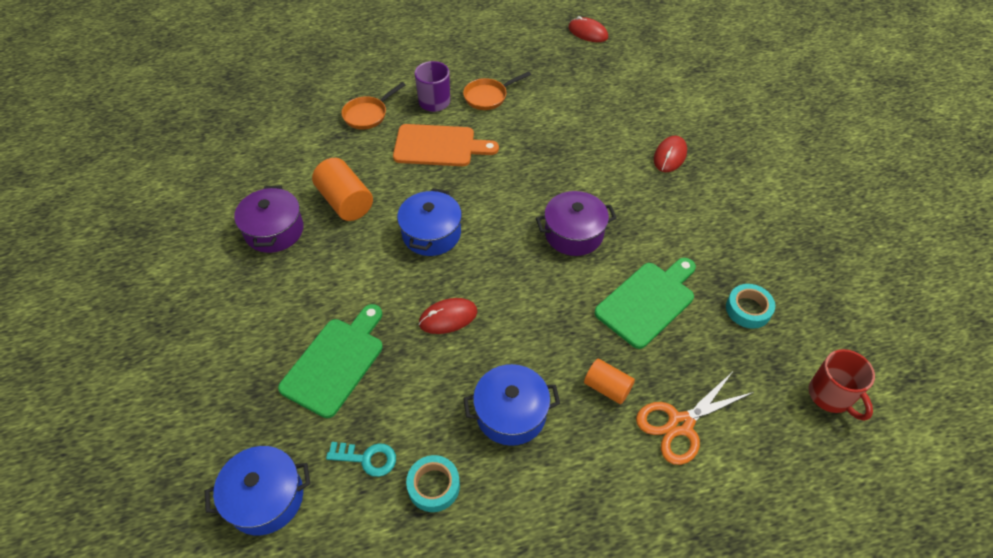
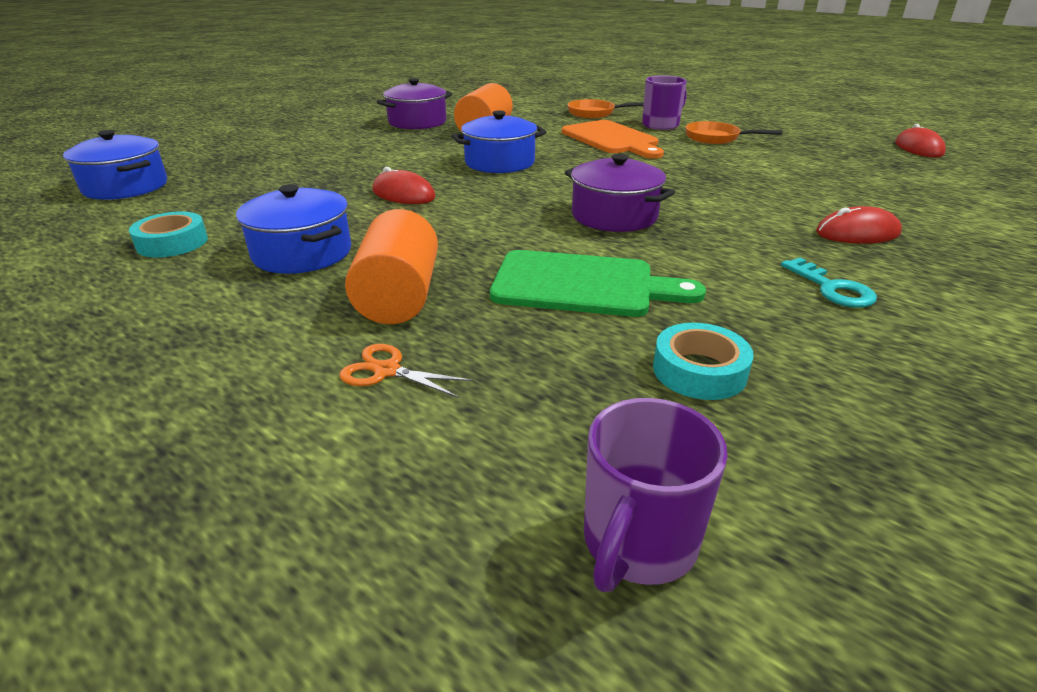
camera: 55 degrees right, 20 degrees down
green cutting board [278,304,383,418] -> none
turquoise key [326,442,396,477] -> turquoise key moved to [781,257,877,308]
orange cylinder [584,359,635,404] -> orange cylinder [345,209,438,324], size x1.59
orange scissors [636,373,754,465] -> orange scissors [339,344,473,398], size x0.55
red mug [809,349,875,421] -> purple mug [584,398,728,592]

